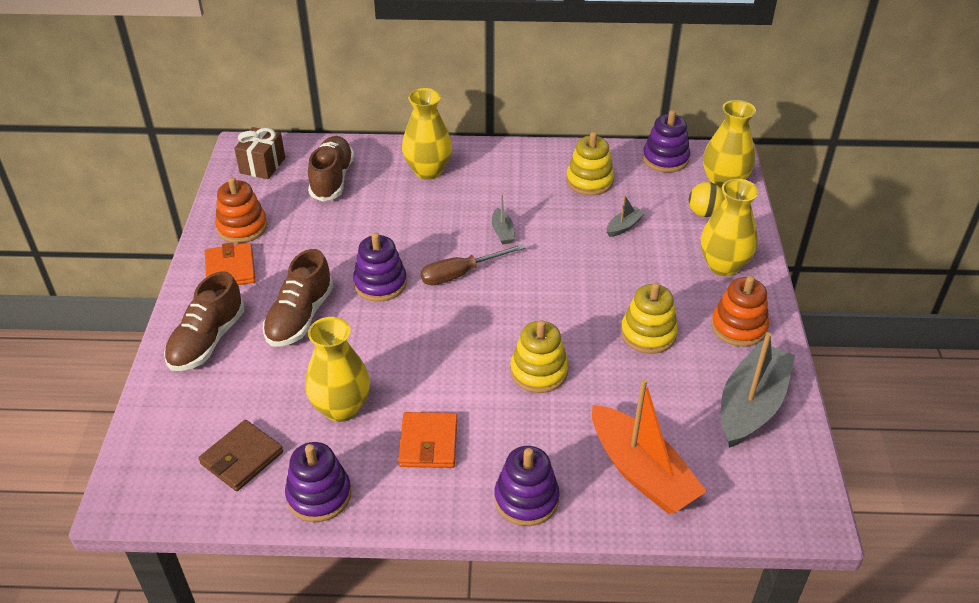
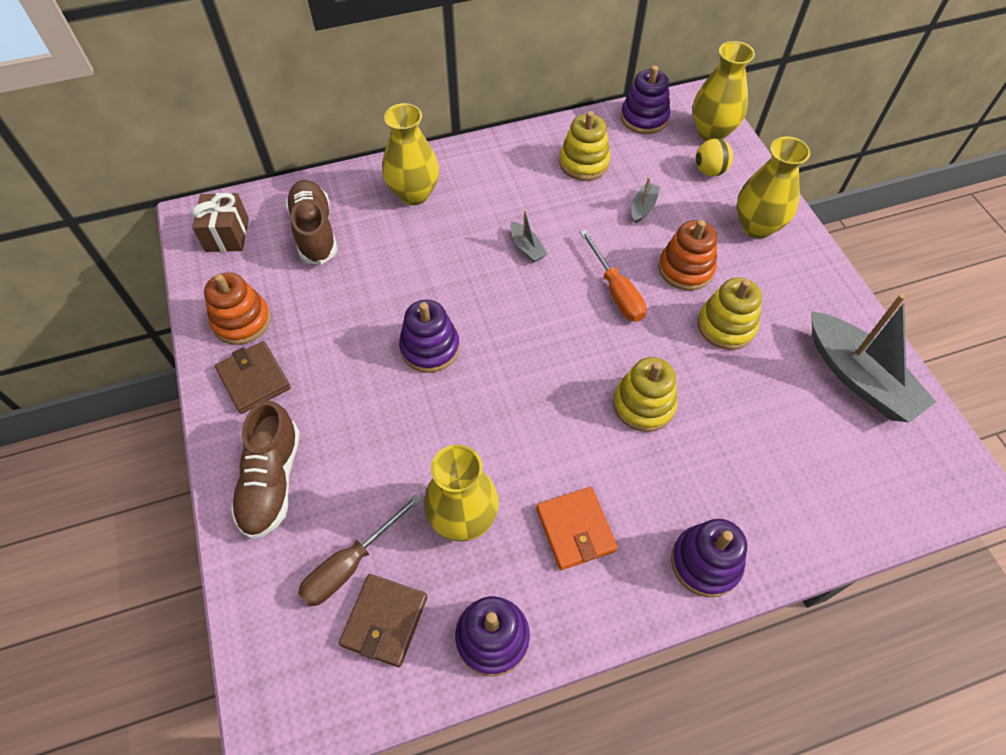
camera: 20 degrees left, 15 degrees up
orange wallet [205,243,256,285] -> brown wallet [215,341,291,414]
brown shoe [263,249,333,347] -> none
brown screwdriver [421,244,525,285] -> brown screwdriver moved to [298,494,422,606]
orange boat [592,379,707,514] -> none
orange stacking toy [711,276,769,347] -> orange stacking toy moved to [658,220,717,291]
grey boat [721,332,795,448] -> grey boat turned 135 degrees clockwise [811,294,936,423]
none -> orange screwdriver [580,230,647,322]

